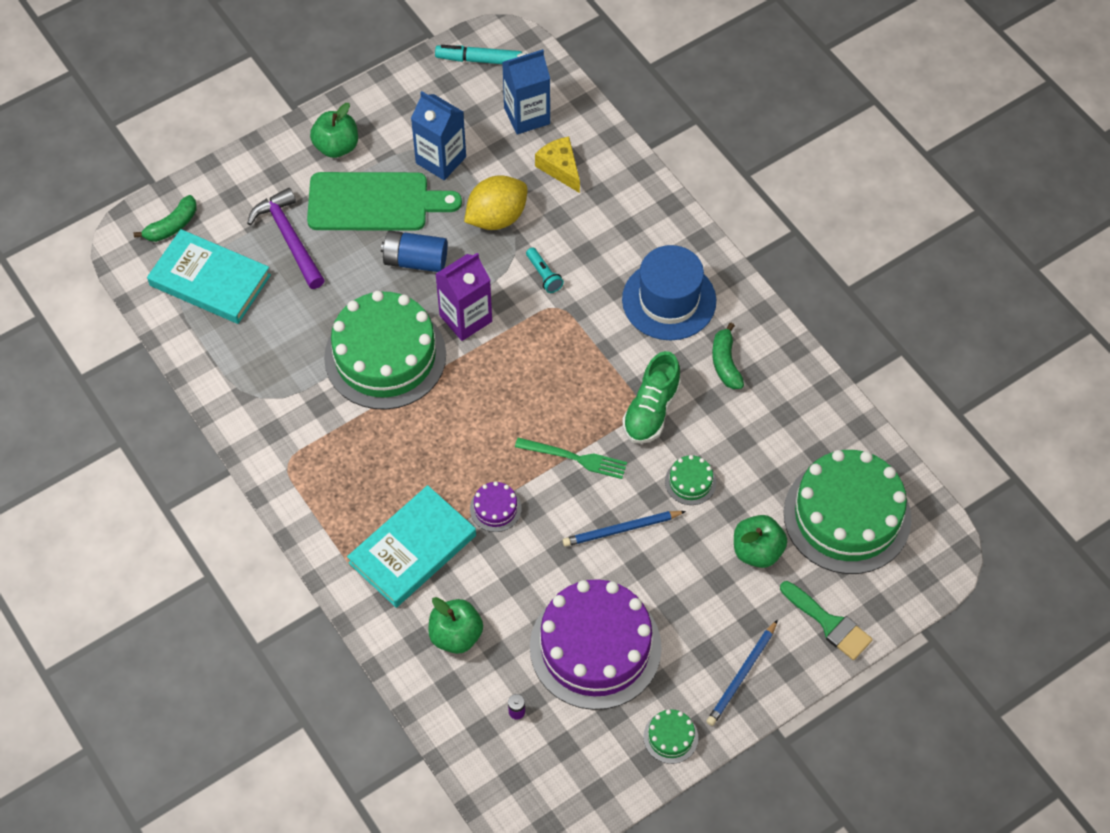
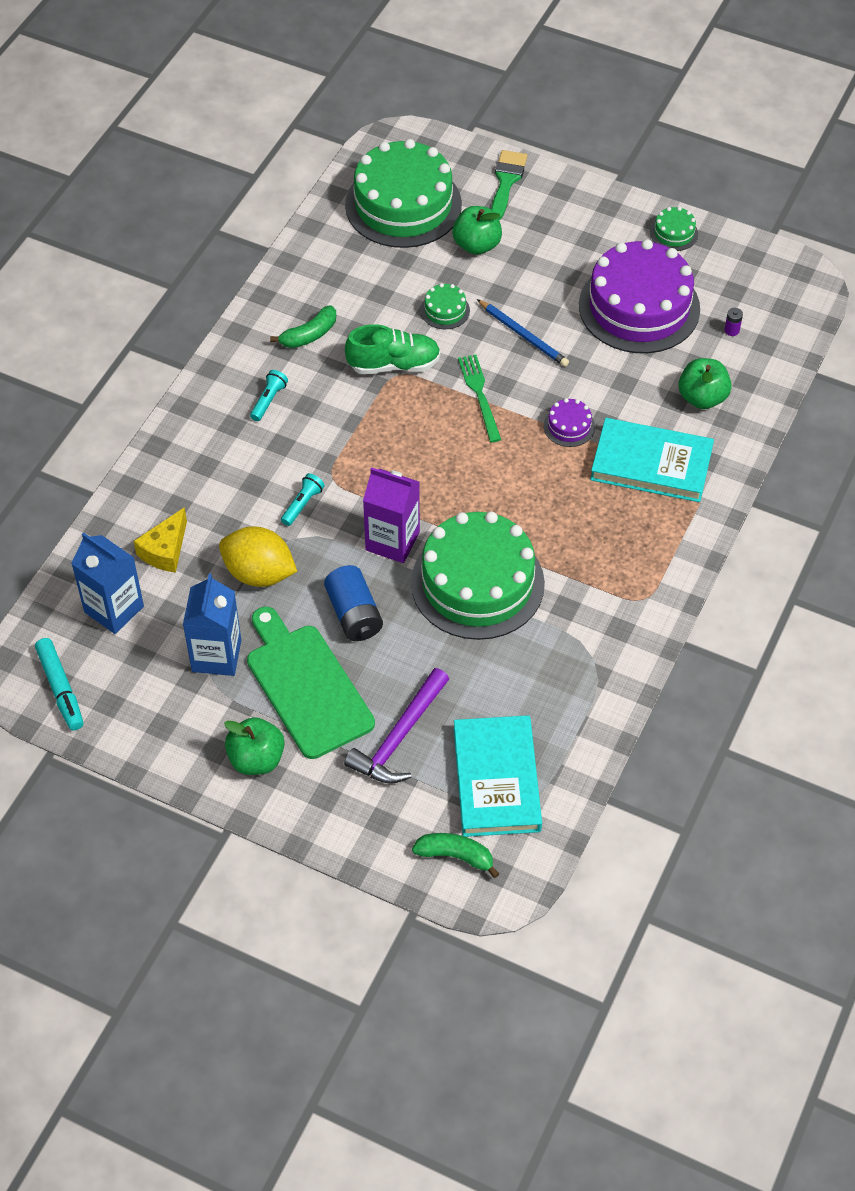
camera: 120 degrees left, 5 degrees down
blue hat [622,245,716,340] -> turquoise flashlight [250,370,288,421]
blue pencil [706,620,778,726] -> none

